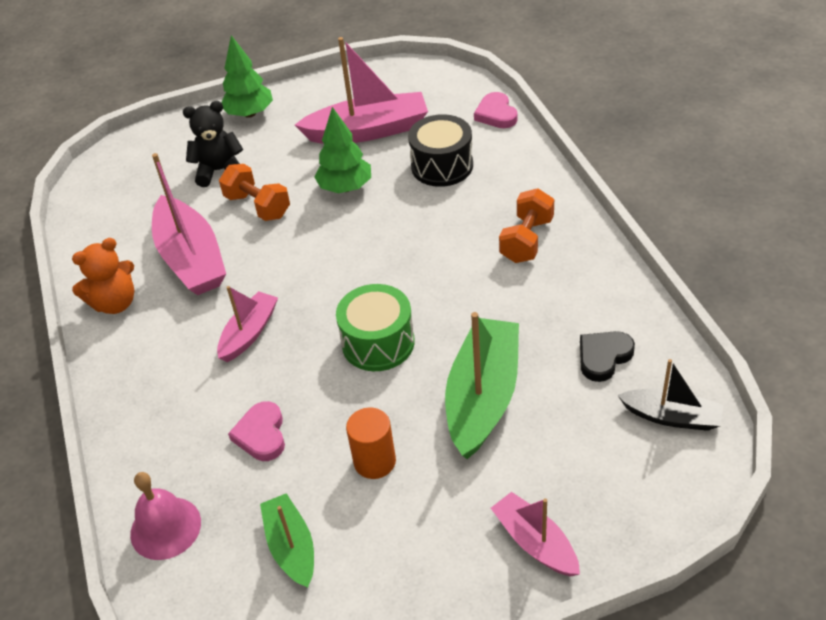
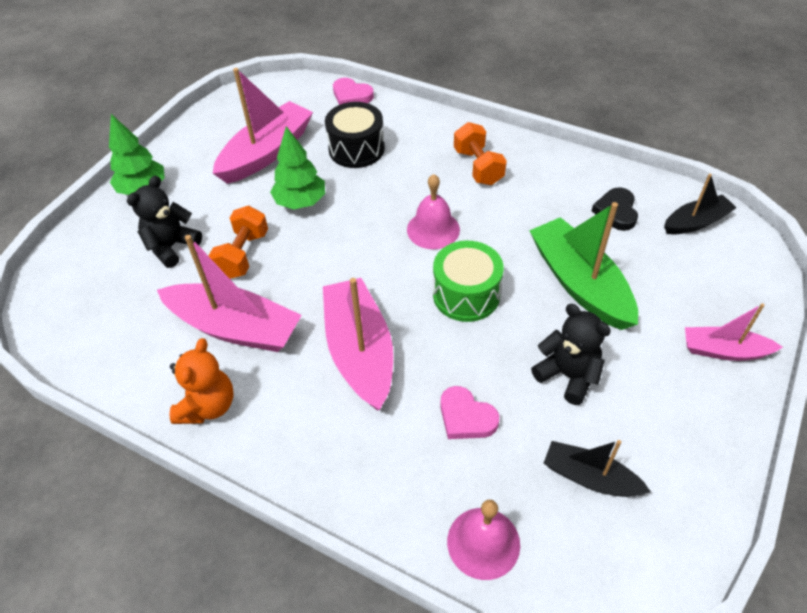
camera: 45 degrees left, 5 degrees up
pink boat [217,286,278,362] -> pink boat [323,278,393,411], size x1.73
orange dumbbell [219,164,290,221] -> orange dumbbell turned 75 degrees counterclockwise [208,206,268,279]
green boat [260,493,314,588] -> black boat [544,440,651,497]
orange cylinder [346,407,396,479] -> black teddy bear [531,304,611,405]
none -> pink bell [407,174,460,249]

